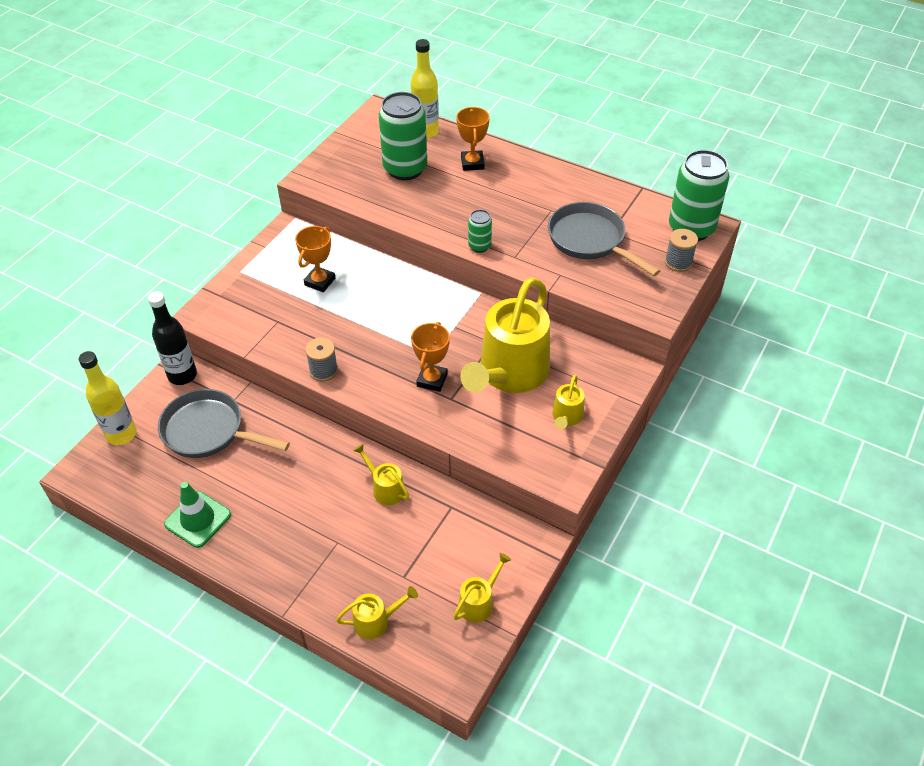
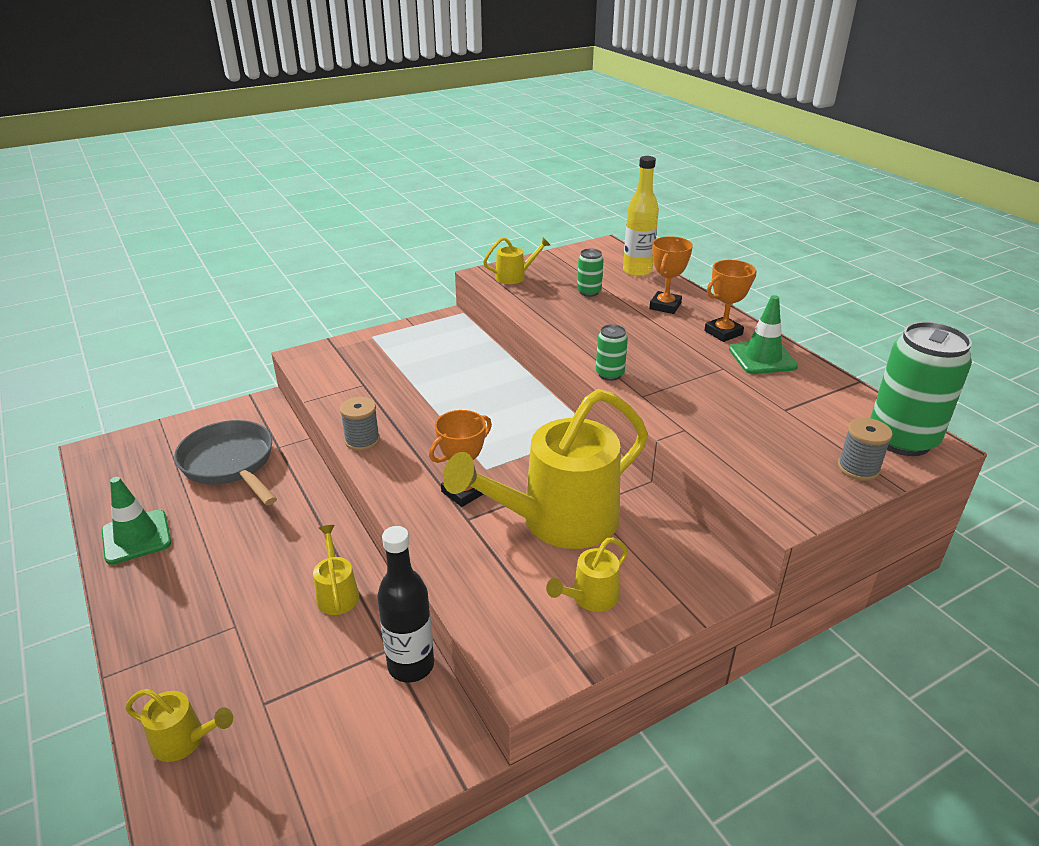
camera: 30 degrees right, 15 degrees down
yellow bottle [79,351,136,445] -> none
black bottle [148,291,197,385] -> black bottle moved to [377,526,434,682]
orange trophy [295,226,335,292] -> orange trophy moved to [704,260,756,342]
green can [379,92,427,180] -> green can [577,249,604,297], size x0.48
yellow watering can [453,553,511,623] -> yellow watering can moved to [483,237,550,284]
grey pan [548,202,660,276] -> none
none -> green traffic cone [729,295,798,374]

